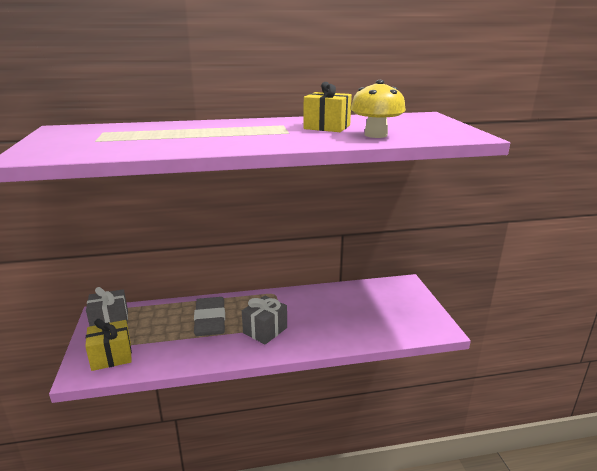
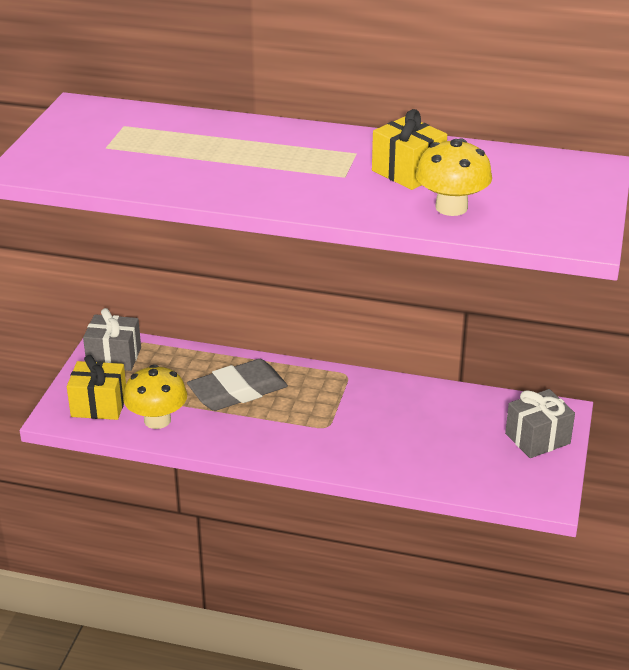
camera: 25 degrees right, 10 degrees up
grey eraser [194,297,225,336] -> grey eraser turned 45 degrees clockwise [187,359,288,411]
grey gift [242,295,287,345] -> grey gift moved to [505,389,575,458]
none -> yellow mushroom [123,364,187,429]

